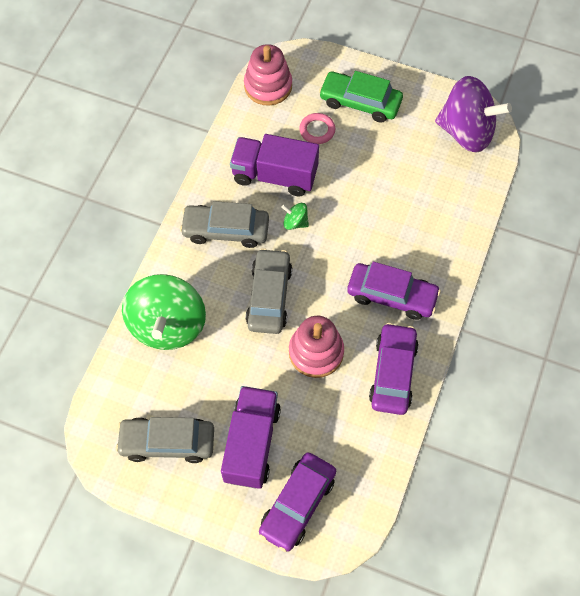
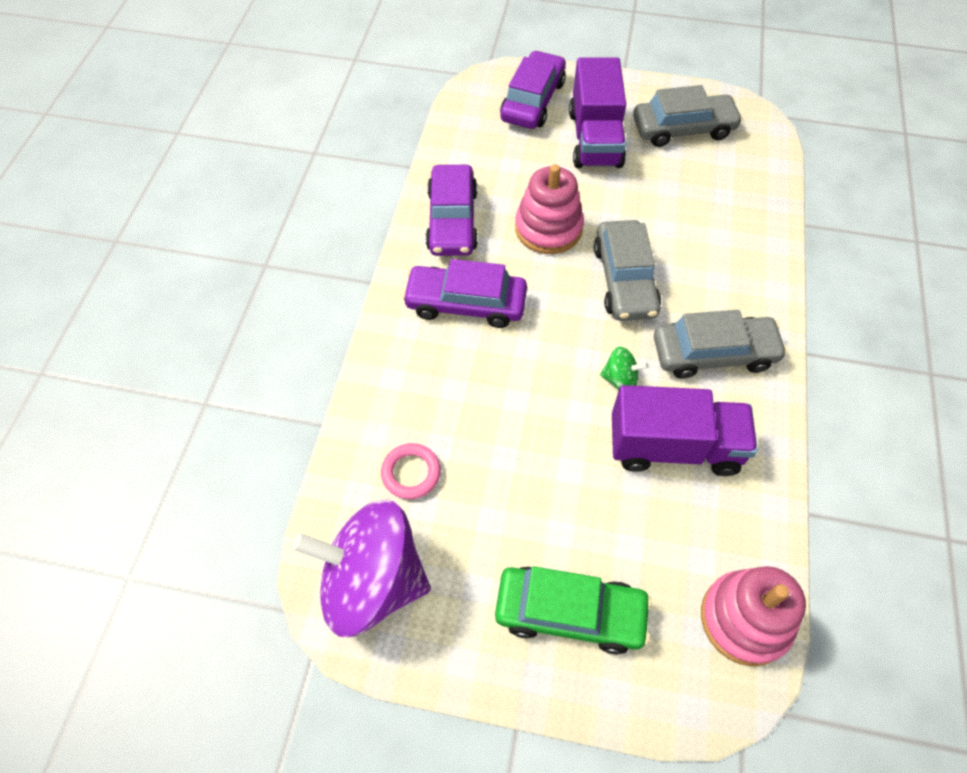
camera: 170 degrees right, 5 degrees down
green spinning top [122,274,206,350] -> none
pink ring [299,113,335,144] -> pink ring moved to [381,443,441,499]

